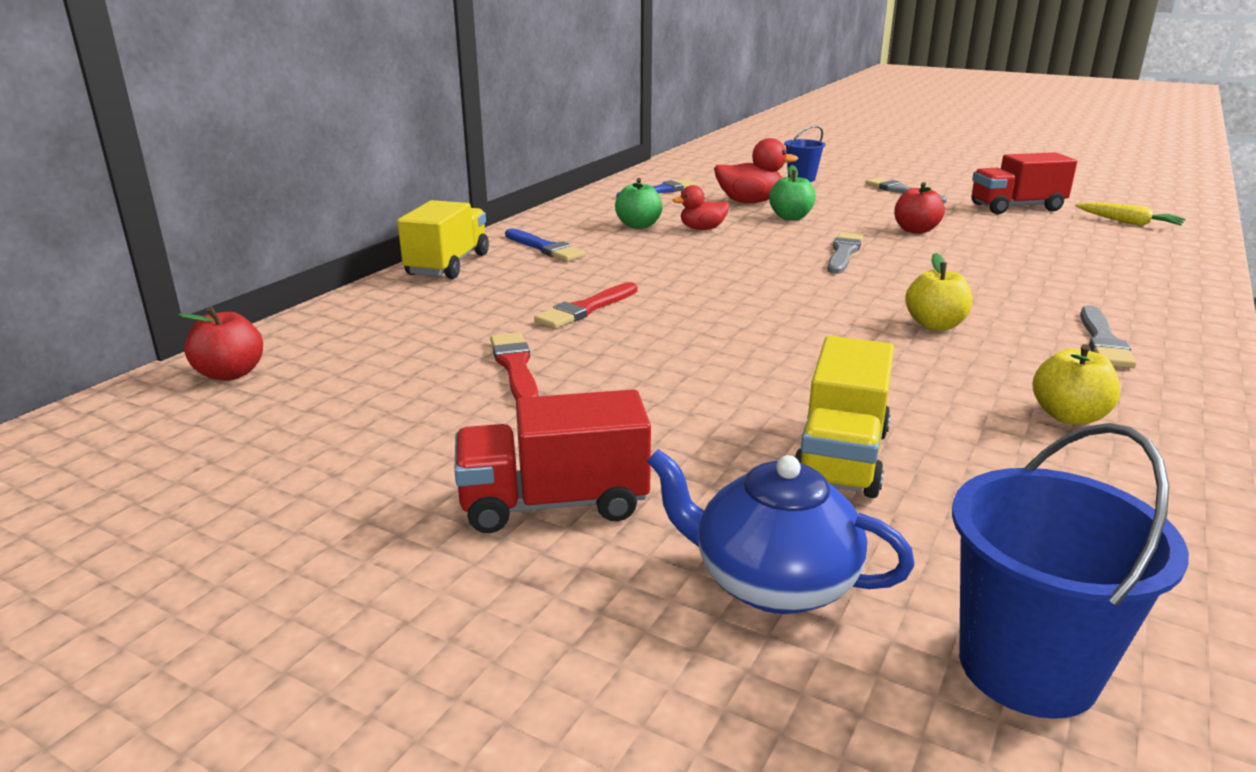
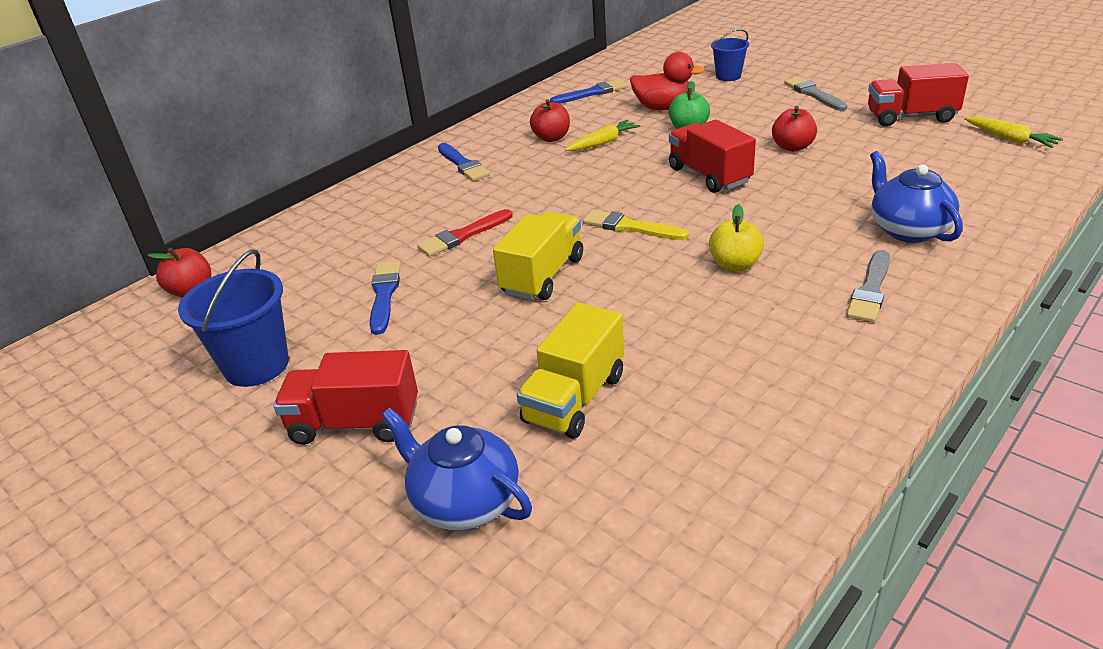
camera: 15 degrees right, 10 degrees up
yellow truck [397,200,489,279] -> yellow truck moved to [493,212,583,300]
red brush [490,332,539,400] -> blue brush [370,262,401,335]
green apple [615,178,663,229] -> red apple [530,99,570,142]
red duck [672,185,729,230] -> yellow carrot [565,120,641,151]
grey brush [827,232,863,274] -> red truck [669,119,756,193]
blue bucket [952,423,1189,719] -> blue bucket moved to [178,249,289,387]
yellow apple [1032,344,1120,424] -> none
none -> yellow brush [583,210,689,240]
none -> blue teapot [870,151,963,243]

